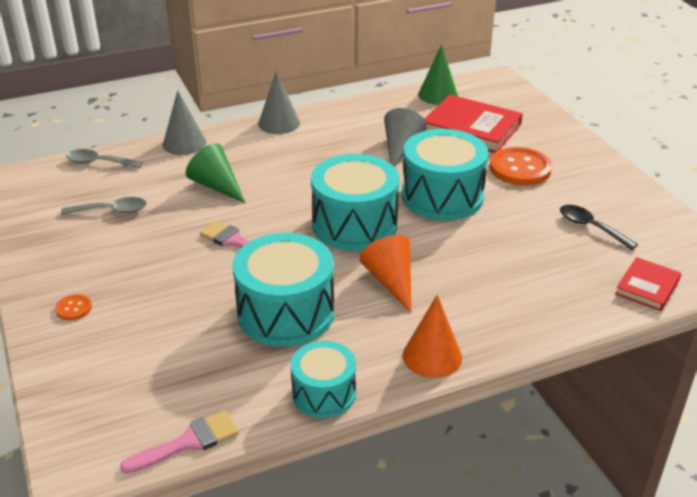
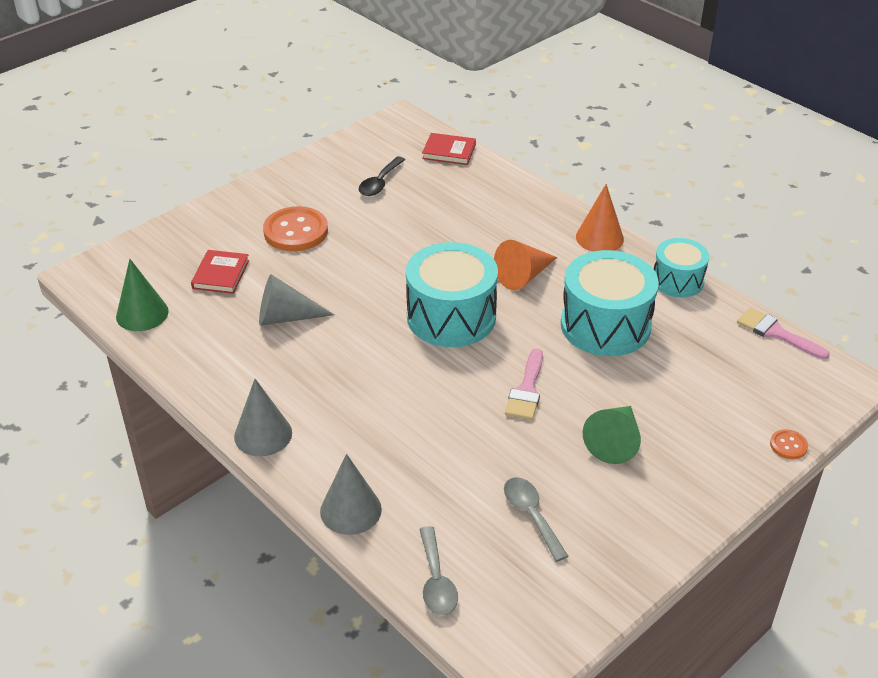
camera: 110 degrees left, 5 degrees up
orange button [55,294,92,320] -> orange button moved to [770,429,808,459]
green cone [186,143,245,203] -> green cone moved to [583,406,641,464]
turquoise drum [402,129,488,221] -> none
red book [424,95,523,153] -> red book [191,250,249,294], size x0.56

